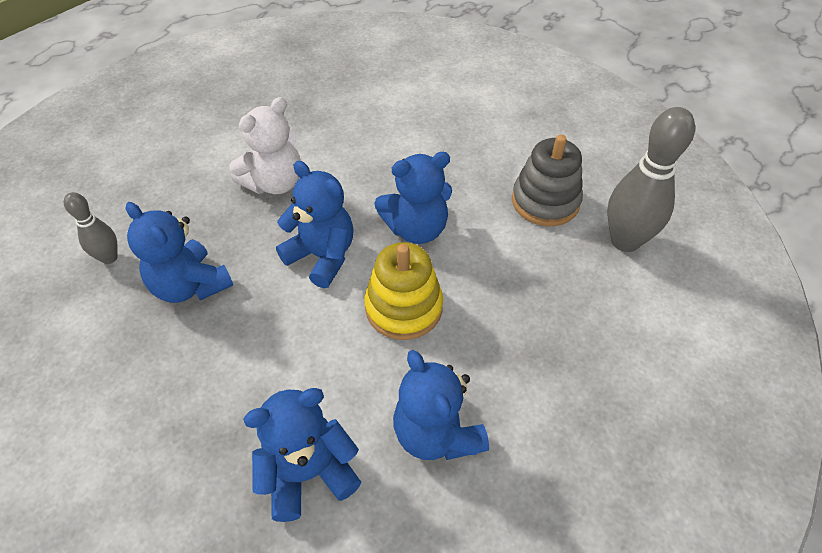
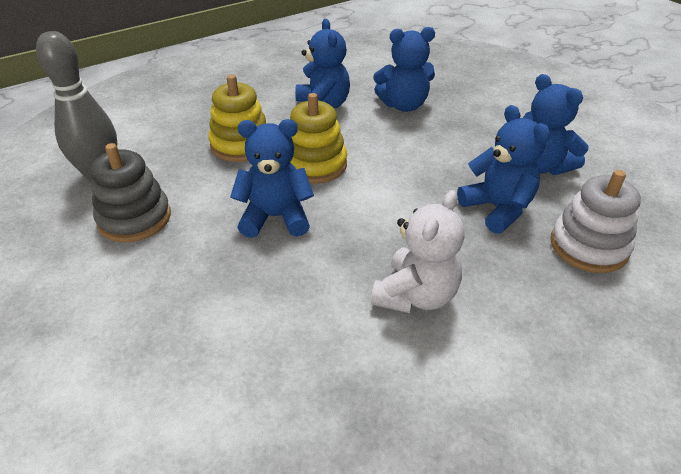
camera: 165 degrees left, 10 degrees down
grey bowling pin [64,192,118,264] -> white stacking toy [551,170,641,273]
white teddy bear [229,97,301,194] -> white teddy bear turned 150 degrees clockwise [371,190,465,313]
blue teddy bear [276,161,354,288] -> blue teddy bear moved to [523,74,589,175]
none -> yellow stacking toy [208,75,267,162]

